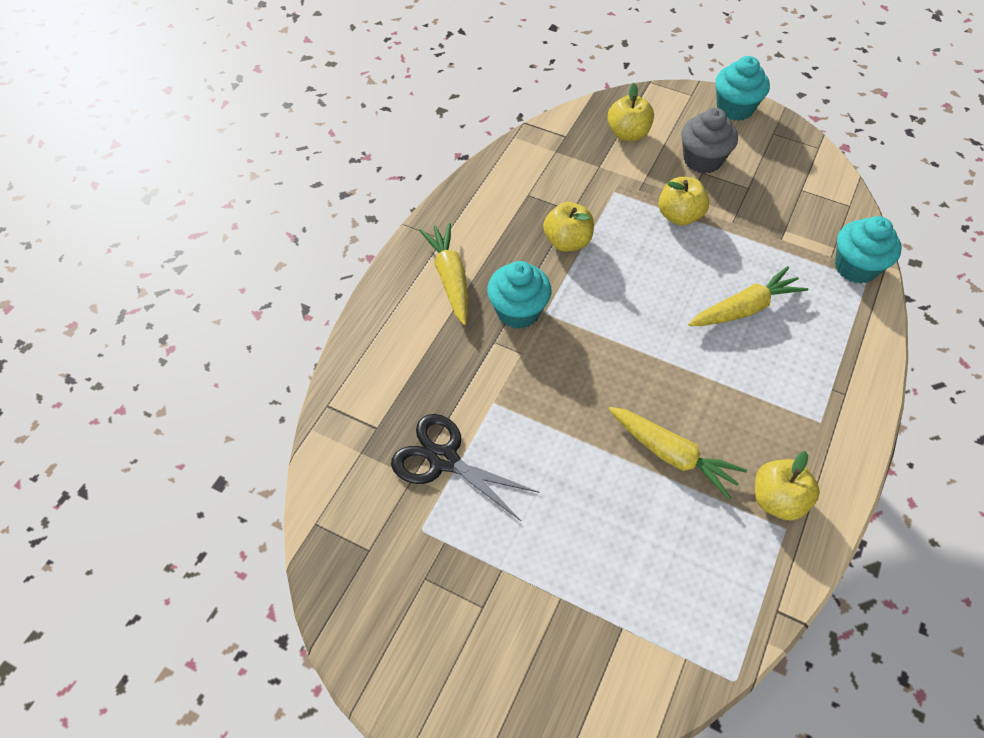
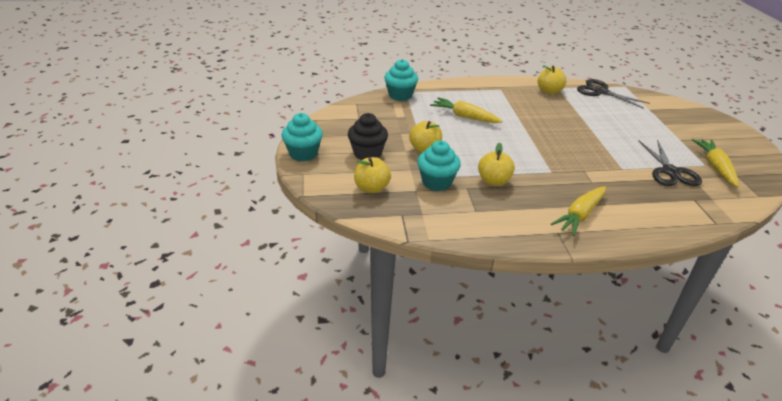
camera: 125 degrees left, 20 degrees down
turquoise cupcake [487,261,552,329] -> turquoise cupcake moved to [417,140,461,191]
yellow carrot [609,407,747,499] -> yellow carrot moved to [692,139,739,187]
grey cupcake [681,108,738,174] -> black cupcake [348,113,388,160]
none -> black scissors [577,79,650,109]

